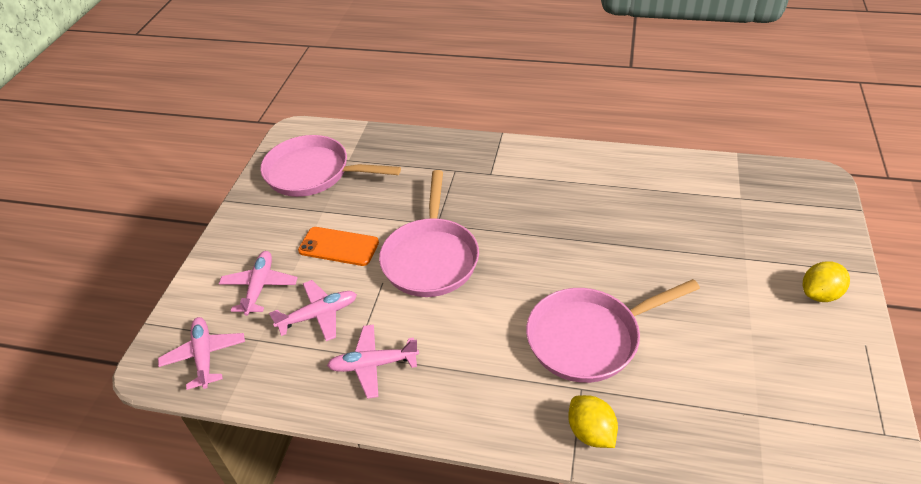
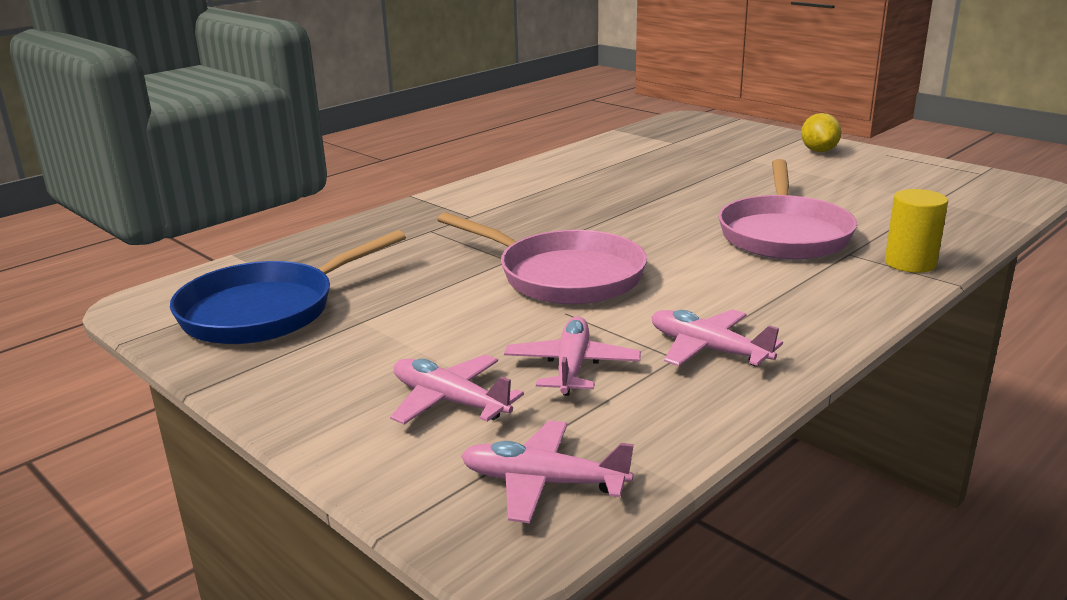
camera: 60 degrees left, 20 degrees down
pink pan [260,135,401,197] -> blue pan [170,230,406,344]
orange phone [298,227,379,266] -> none
pink plane [327,324,419,399] -> pink plane turned 105 degrees clockwise [652,309,783,366]
yellow lemon [568,395,618,448] -> yellow cylinder [885,189,948,273]

